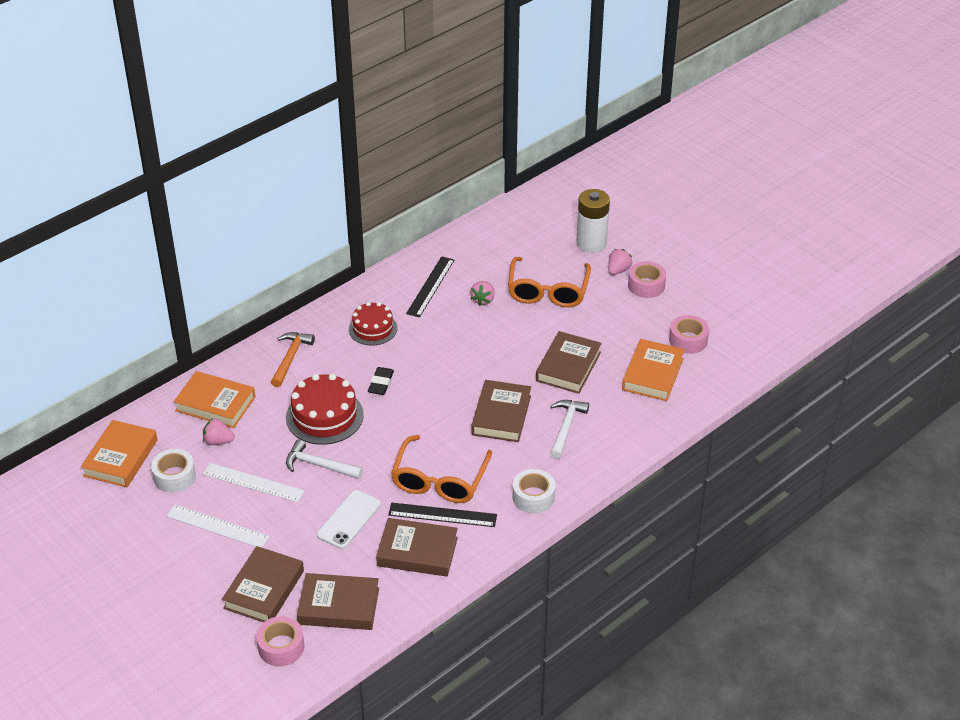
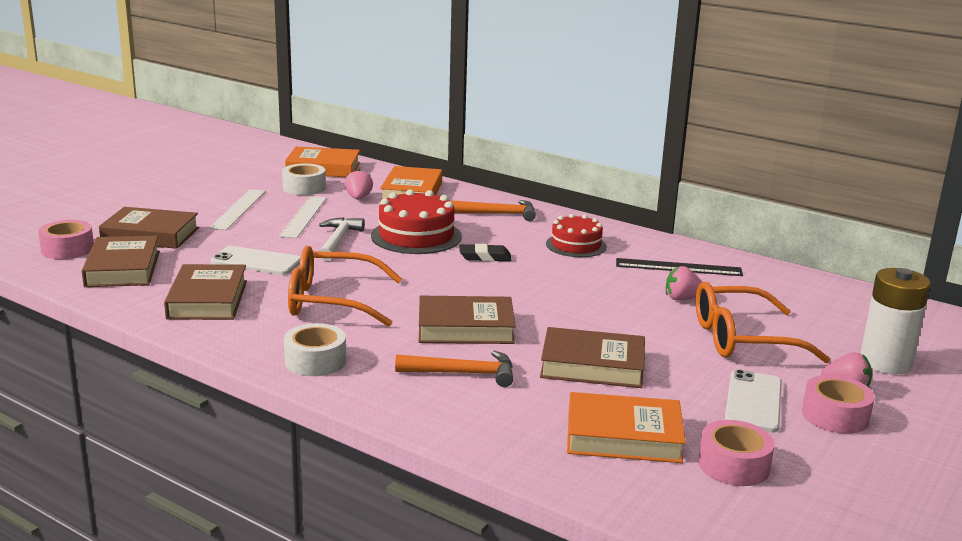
camera: 75 degrees right, 20 degrees down
black ruler [388,502,497,527] -> none
white hammer [550,400,589,459] -> orange hammer [395,351,513,387]
none -> white phone [725,370,782,432]

